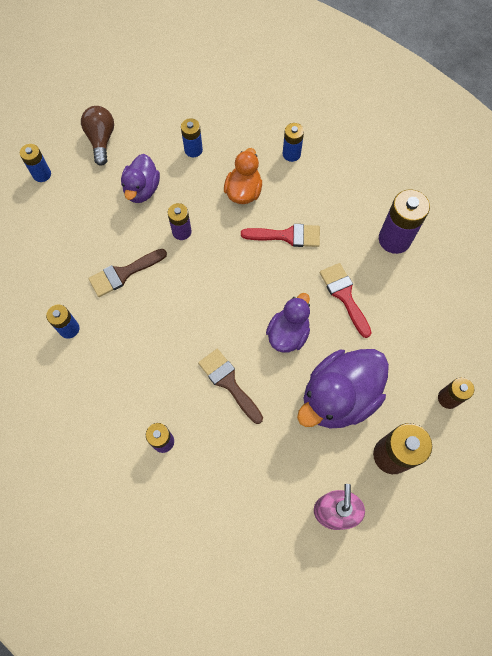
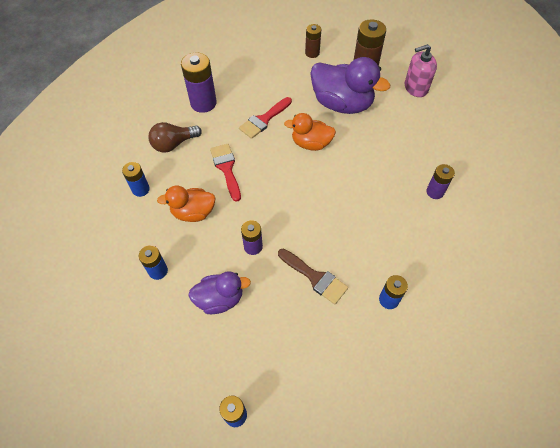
camera: 110 degrees left, 10 degrees down
brown light bulb [81,106,114,166] -> brown light bulb moved to [148,122,202,153]
brown brush [198,349,263,424] -> none
purple duck [266,293,310,353] -> orange duck [284,113,336,151]

